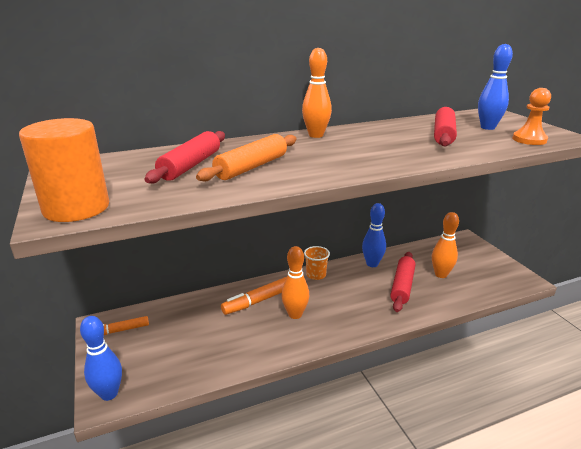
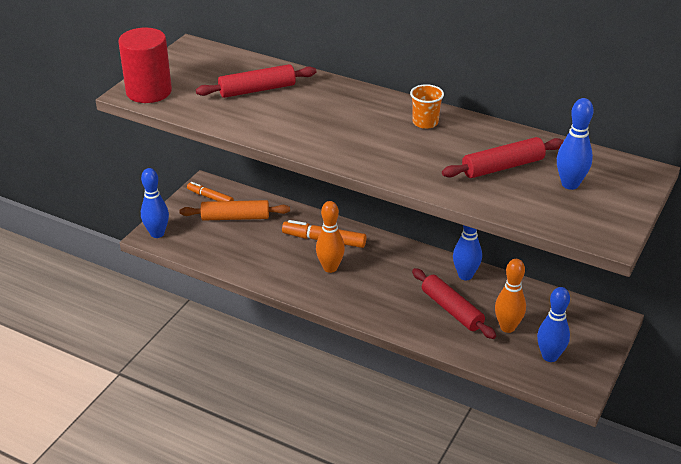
camera: 50 degrees right, 10 degrees up
orange cylinder [19,118,109,222] -> red cylinder [118,28,172,103]
orange rolling pin [196,134,296,181] -> orange rolling pin moved to [180,200,290,221]
orange bowling pin [302,48,332,138] -> none
orange cup [304,246,330,280] -> orange cup moved to [410,84,444,129]
red rolling pin [390,252,416,312] -> red rolling pin turned 75 degrees clockwise [412,268,496,339]
orange pawn [512,88,551,145] -> none
none -> blue bowling pin [537,287,570,362]

